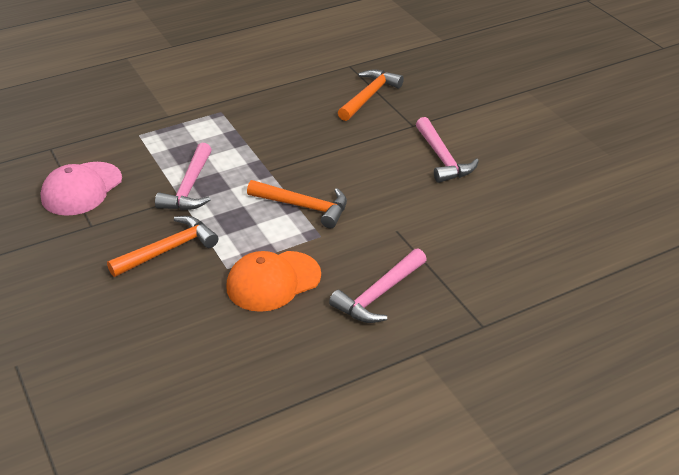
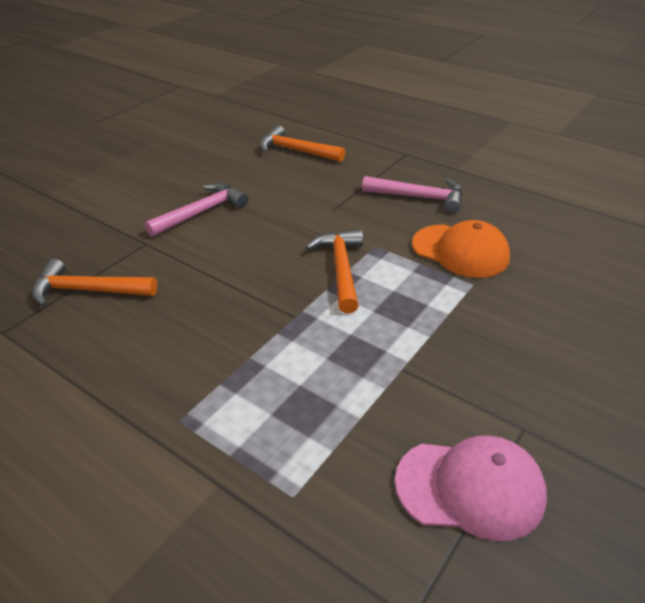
camera: 115 degrees left, 0 degrees up
orange hammer [107,216,218,277] -> orange hammer moved to [260,125,345,162]
pink hammer [155,143,212,210] -> none

